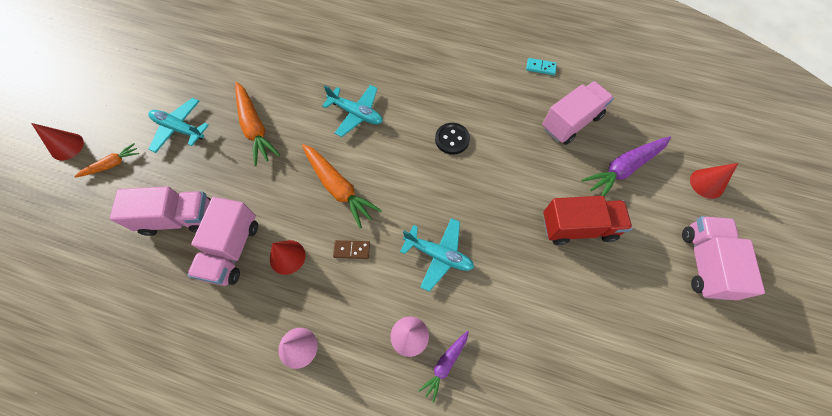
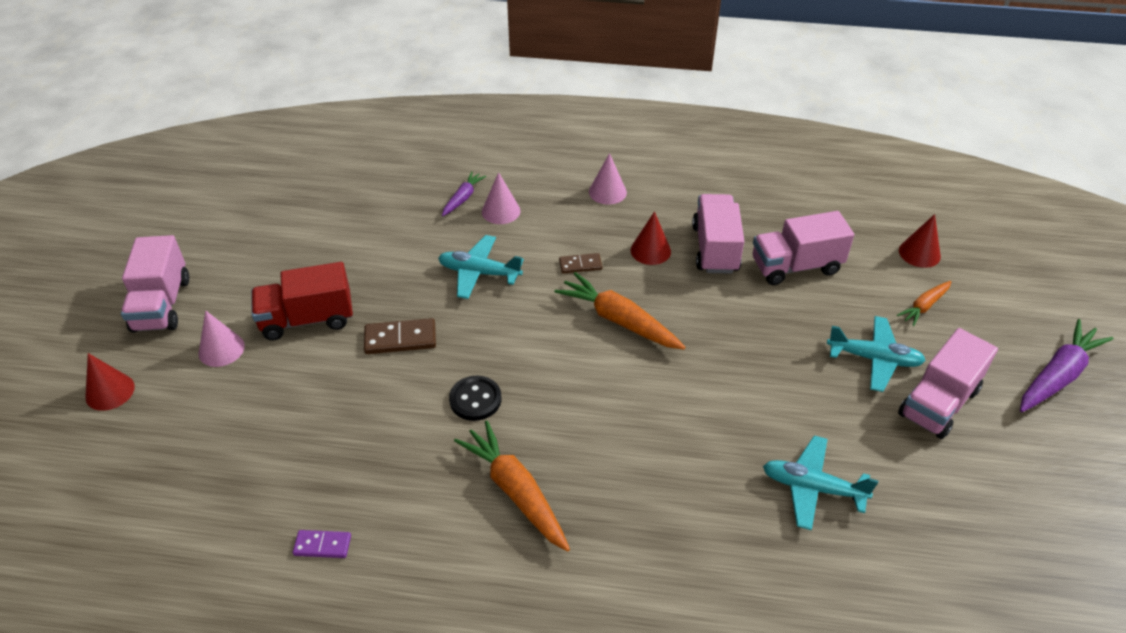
camera: 170 degrees right, 20 degrees down
red cone [31,123,84,160] -> red cone moved to [899,214,941,268]
orange carrot [235,82,280,166] -> orange carrot moved to [454,421,570,552]
turquoise plane [322,85,383,137] -> turquoise plane moved to [763,435,878,530]
turquoise domino [526,58,557,75] -> purple domino [293,530,351,558]
pink truck [542,81,614,145] -> pink truck moved to [898,328,998,439]
purple carrot [581,136,671,197] -> purple carrot moved to [1020,319,1114,412]
none -> pink cone [198,310,245,367]
none -> brown domino [364,318,436,354]

